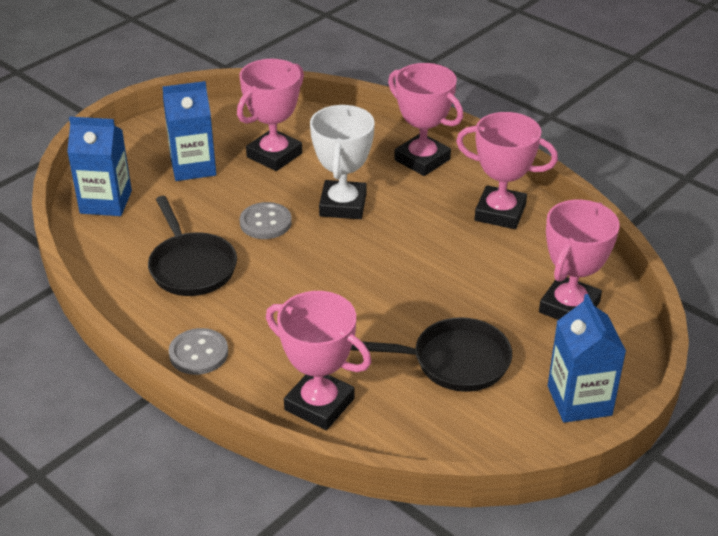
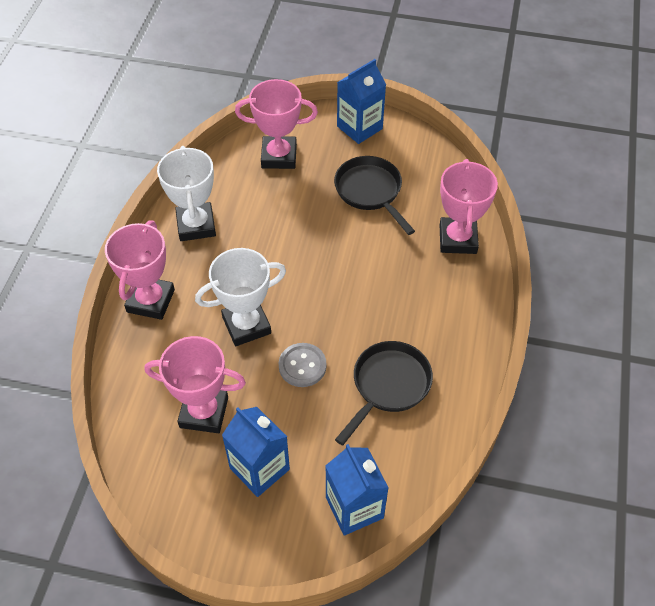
camera: 120 degrees left, 15 degrees up
grey button [169,328,228,375] -> none
pink trophy [456,112,558,229] -> white trophy [157,146,216,241]

